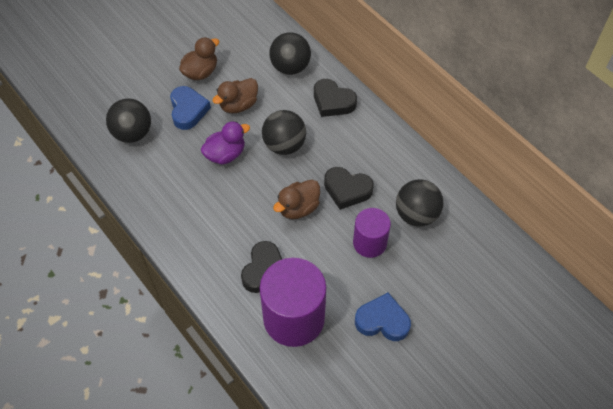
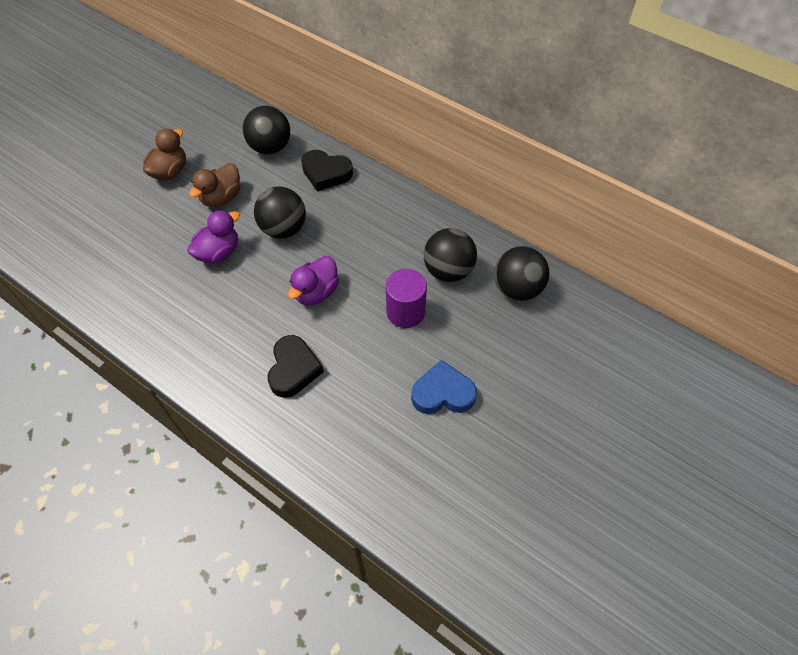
camera: 15 degrees left, 0 degrees up
black ball [106,98,151,143] -> black ball moved to [494,246,550,301]
blue heart [170,86,211,130] -> none
purple cylinder [260,258,326,347] -> none
brown duck [273,180,320,219] -> purple duck [288,256,339,305]
black heart [324,167,374,210] -> none

